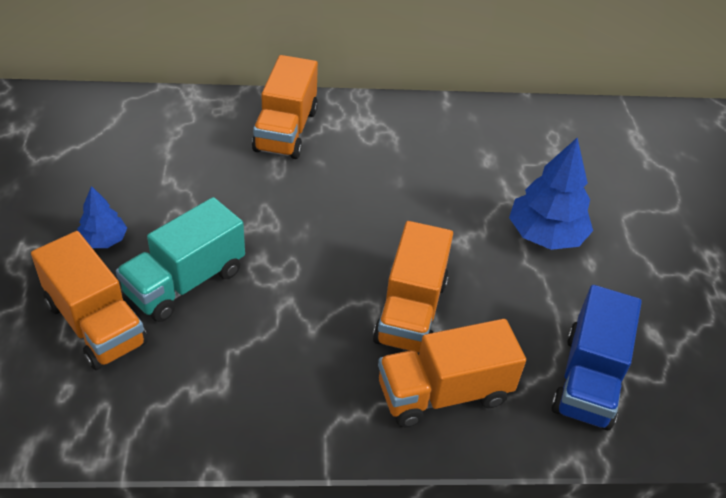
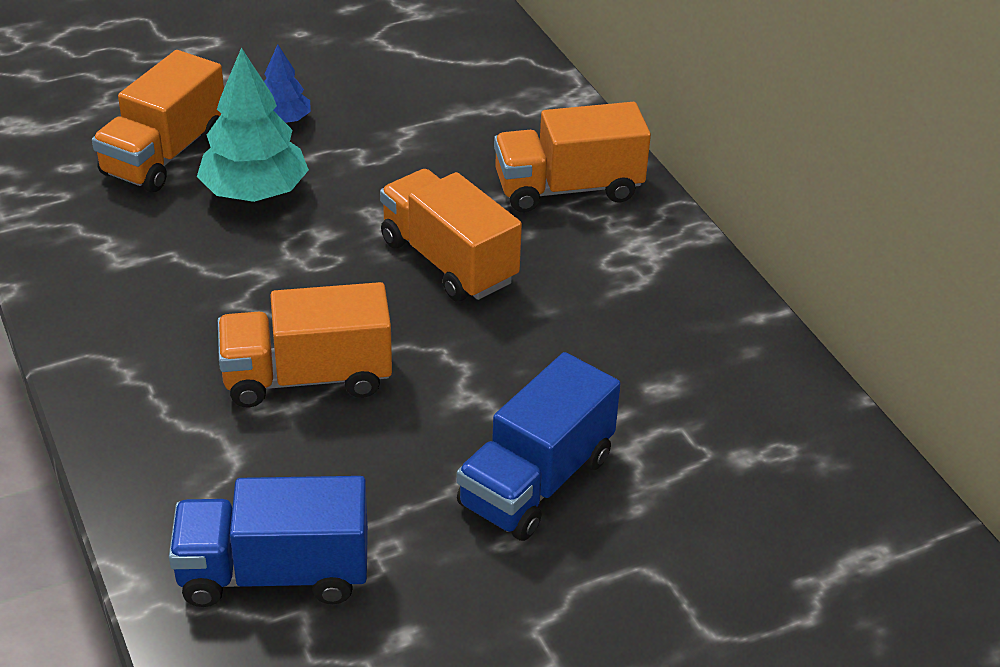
camera: 70 degrees right, 5 degrees down
turquoise truck [116,197,245,322] -> turquoise tree [197,48,309,202]
orange truck [378,319,526,427] -> orange truck moved to [380,169,522,302]
blue tree [509,138,593,250] -> blue truck [457,352,621,541]

